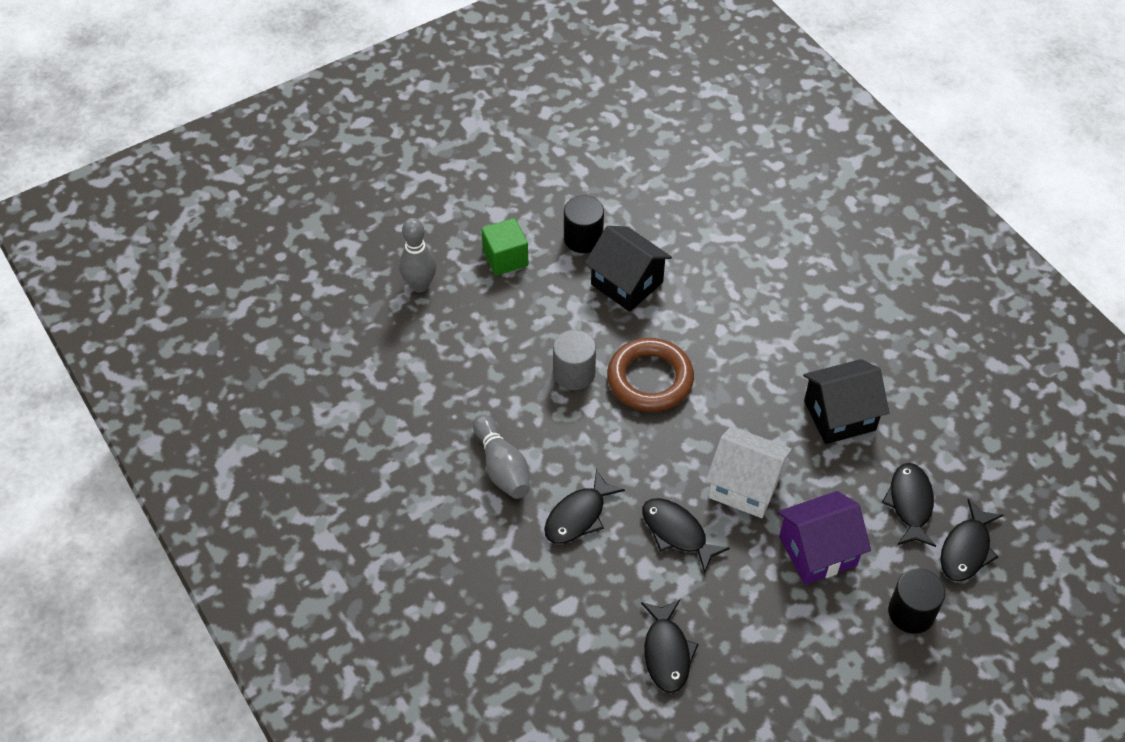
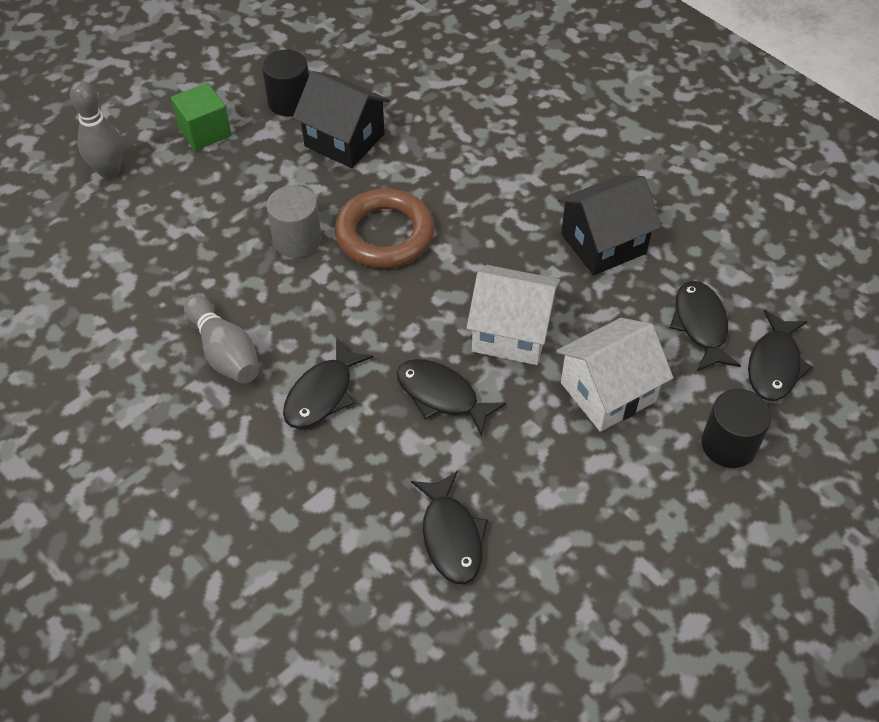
camera: 10 degrees left, 0 degrees up
purple house [777,491,871,585] -> white house [556,318,673,432]

